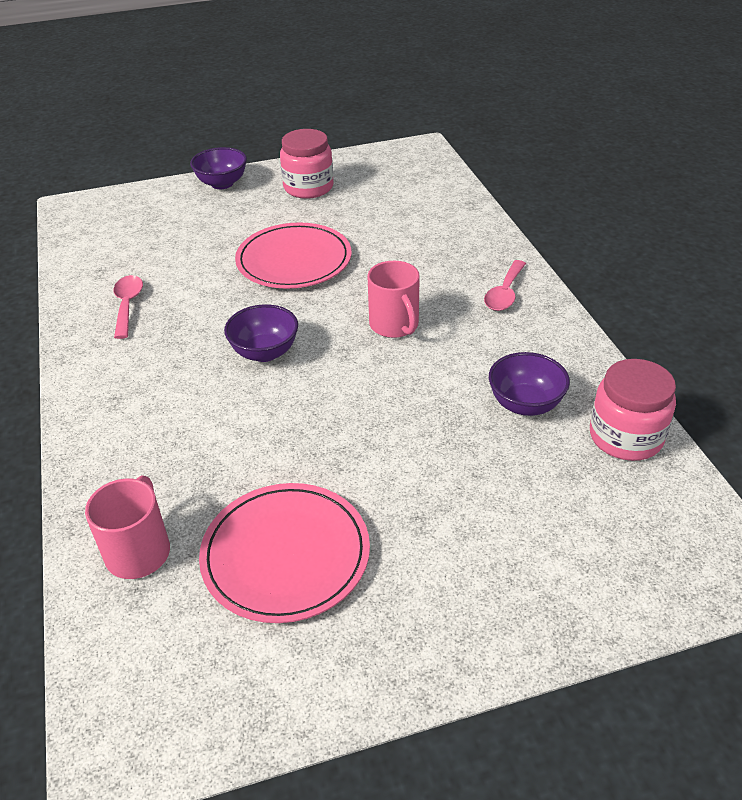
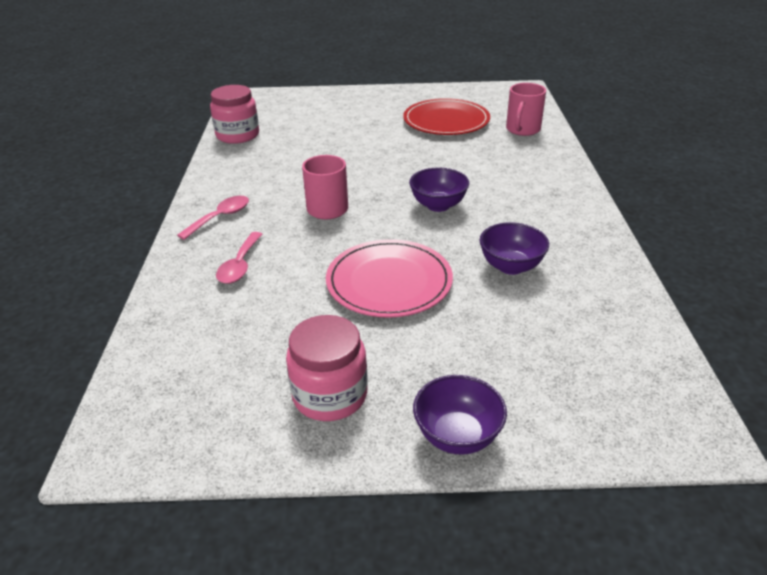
camera: 165 degrees left, 5 degrees down
pink spoon [114,275,143,339] -> pink spoon moved to [216,232,263,284]
pink plate [199,483,370,623] -> red plate [403,98,490,135]
purple bowl [489,352,570,416] -> purple bowl moved to [480,223,549,275]

